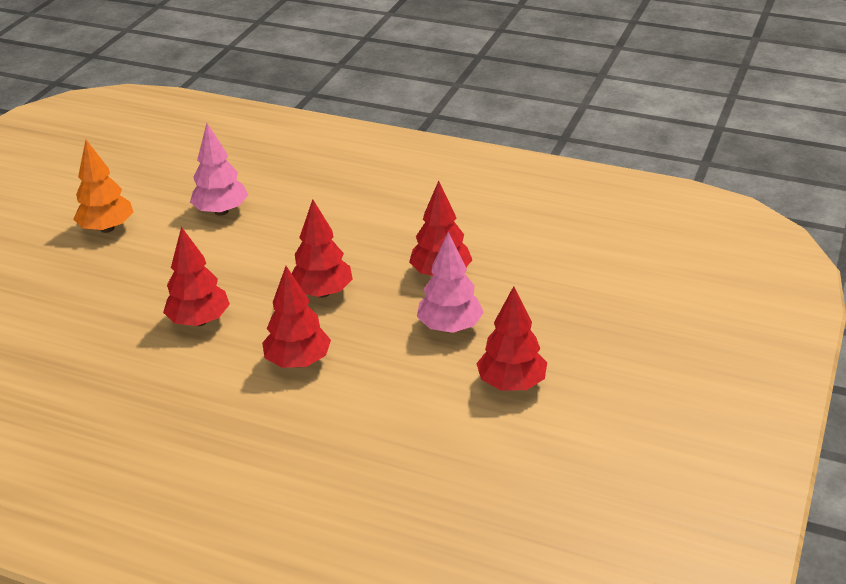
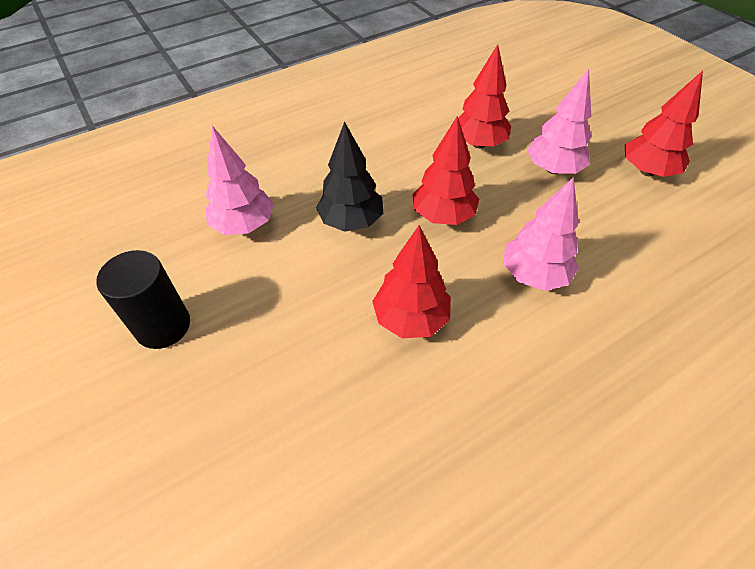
camera: 55 degrees left, 15 degrees up
orange tree [73,140,133,233] -> black cylinder [96,250,190,349]
red tree [262,266,331,368] -> pink tree [503,177,579,291]
none -> black tree [316,122,383,232]

